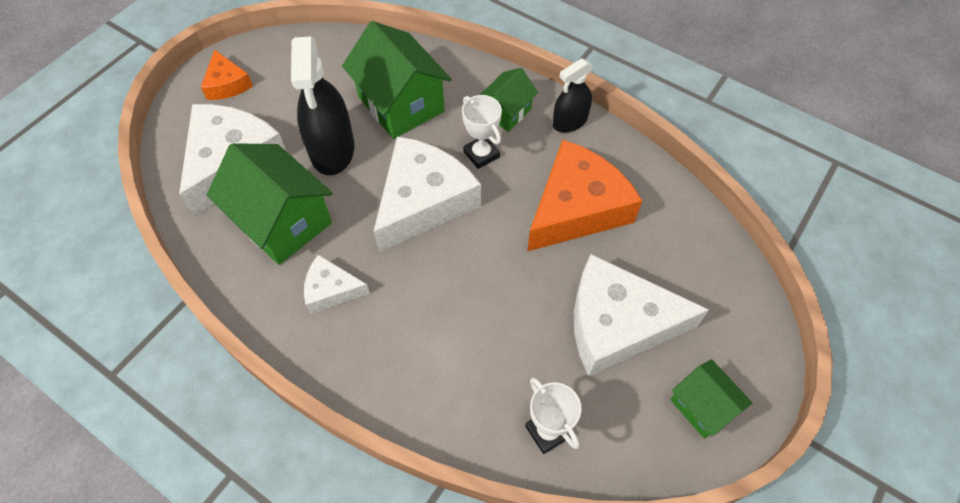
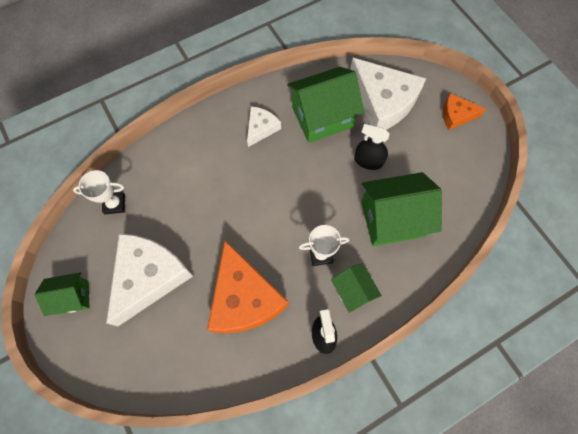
camera: 115 degrees right, 10 degrees up
black spray bottle [291,36,354,175] -> black spray bottle [354,124,390,170], size x0.59
white cheese [373,137,481,252] -> none

